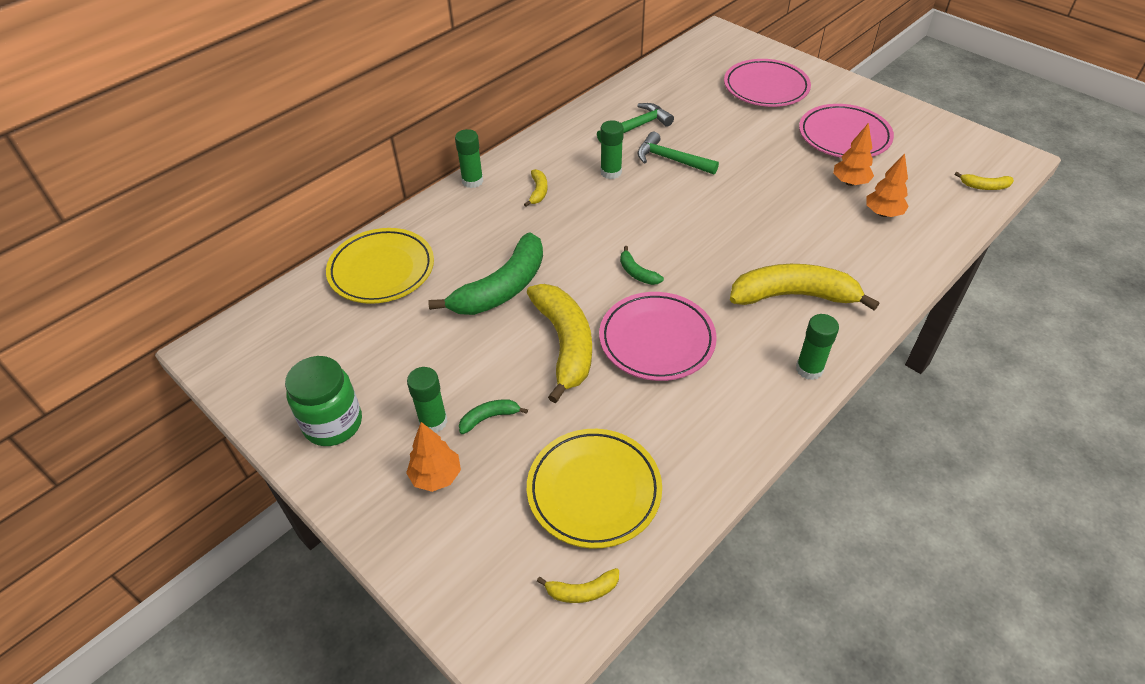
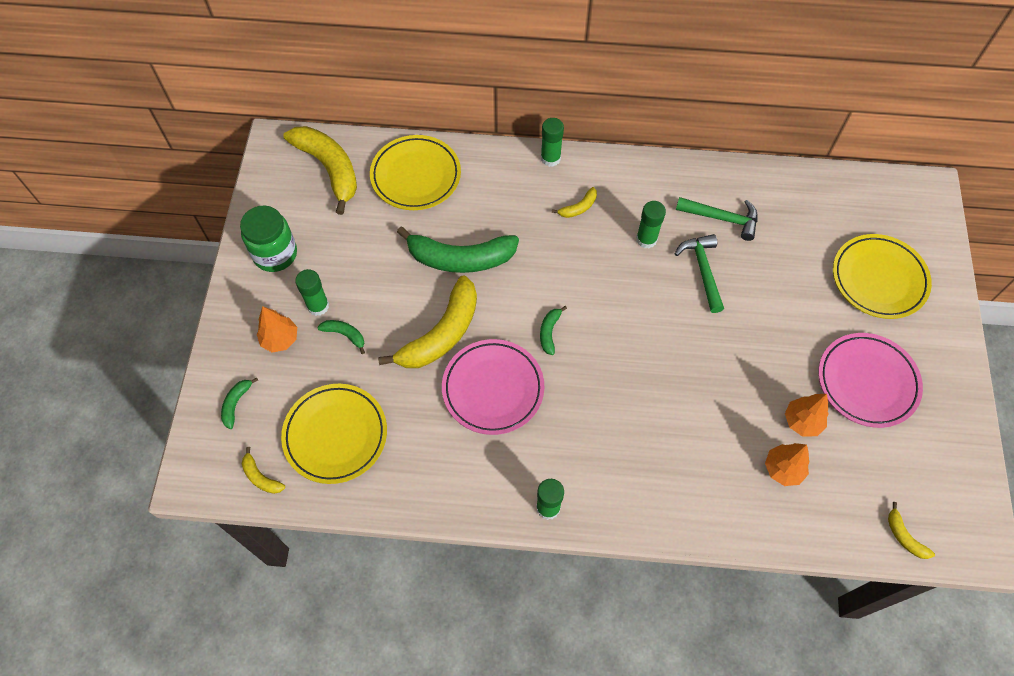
camera: 50 degrees right, 15 degrees up
pink plate [724,59,811,107] -> yellow plate [833,234,932,319]
yellow banana [730,264,879,310] -> yellow banana moved to [283,126,357,215]
none -> green banana [221,377,258,429]

